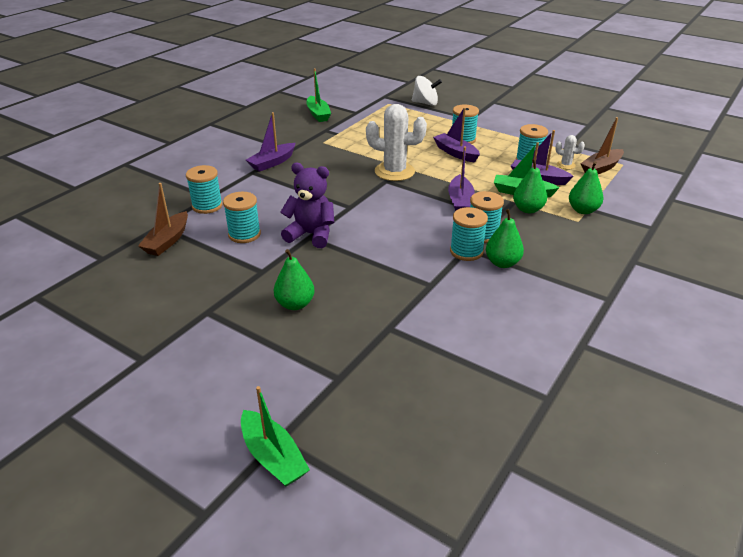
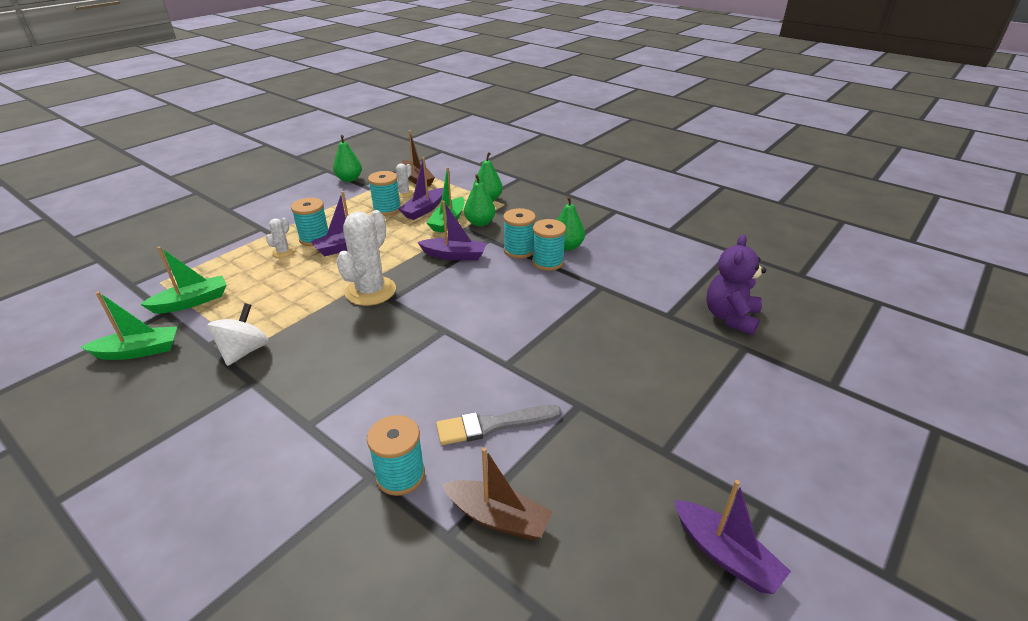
camera: 85 degrees left, 0 degrees up
turquoise spool [223,192,261,243] -> grey brush [436,405,561,445]
green boat [241,386,310,487] -> green boat moved to [140,246,226,313]
purple boat [246,112,295,172] -> purple boat moved to [674,480,791,594]
green pear [274,249,315,310] -> green pear moved to [333,135,362,182]
purple teddy bear [280,163,334,248] -> purple teddy bear moved to [707,235,766,335]
white spinning top [412,76,442,106] -> white spinning top moved to [207,303,269,366]
none -> white cactus [266,218,294,257]

